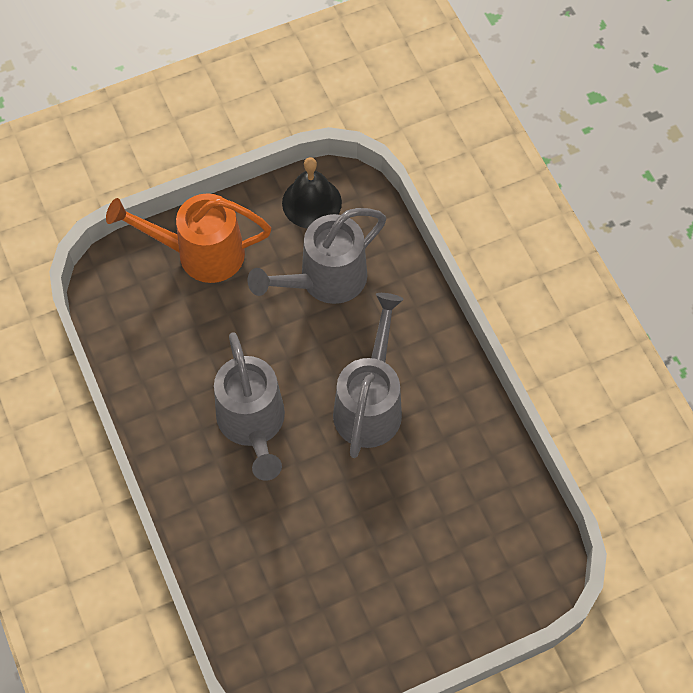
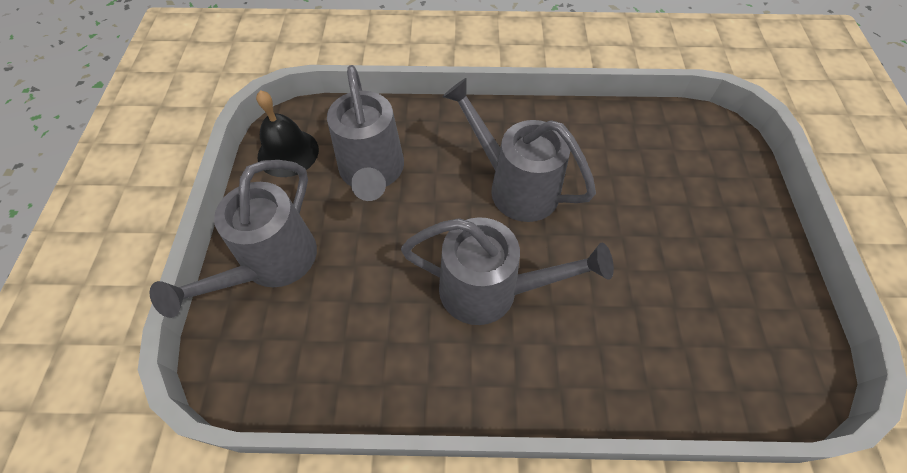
camera: 65 degrees left, 5 degrees down
orange watering can [106,193,271,283] -> grey watering can [150,160,317,318]

